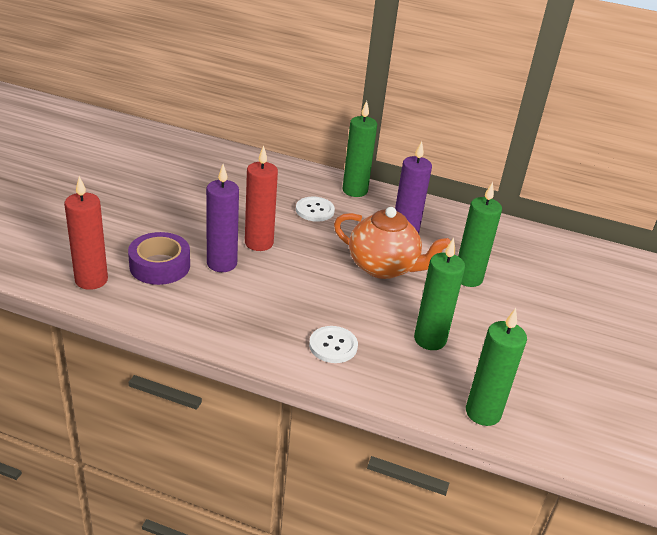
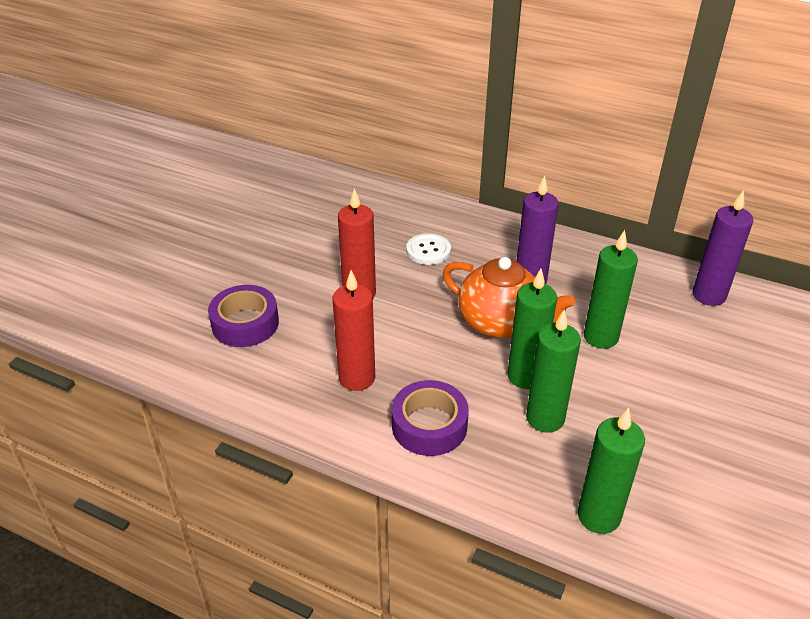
camera: 10 degrees right, 5 degrees up
red candle [64,176,108,290] -> red candle moved to [333,270,375,391]
purple candle [206,164,239,272] -> purple candle moved to [693,190,753,306]
white button [309,326,358,363] -> purple tape [392,380,469,456]
green candle [342,101,377,197] -> green candle moved to [507,269,557,389]

